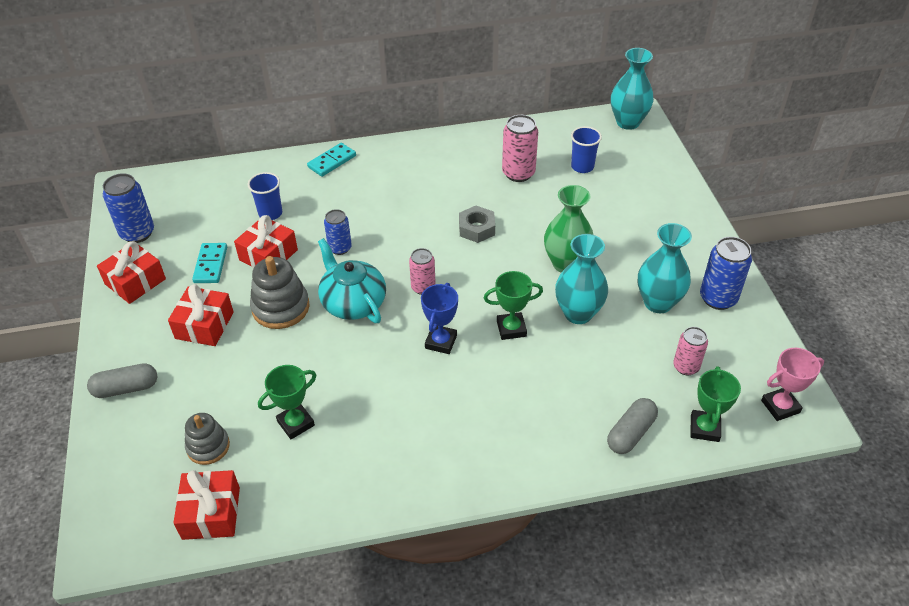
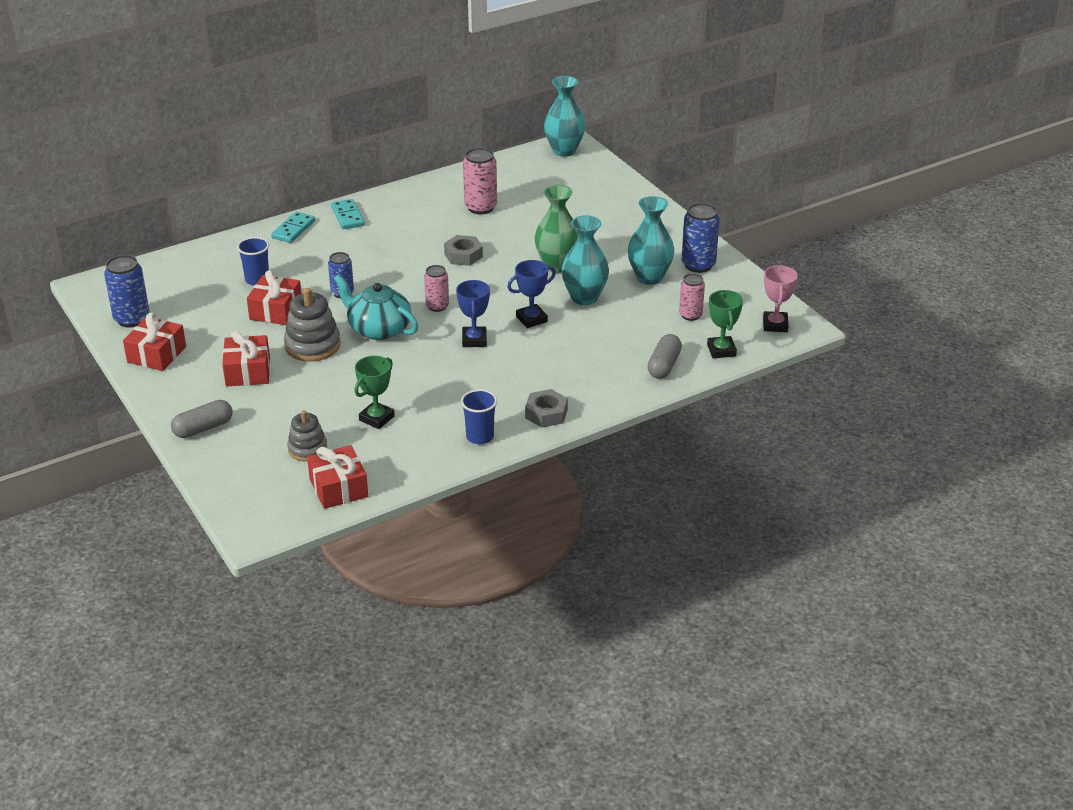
camera: 20 degrees left, 10 degrees down
turquoise domino [192,243,227,283] -> turquoise domino moved to [331,199,365,229]
green trophy [484,271,543,340] -> blue trophy [507,260,556,328]
blue cup [571,126,602,173] -> blue cup moved to [461,389,497,444]
pink trophy [761,348,824,421] -> pink trophy turned 45 degrees counterclockwise [763,265,798,332]
none -> grey nut [525,389,568,428]

